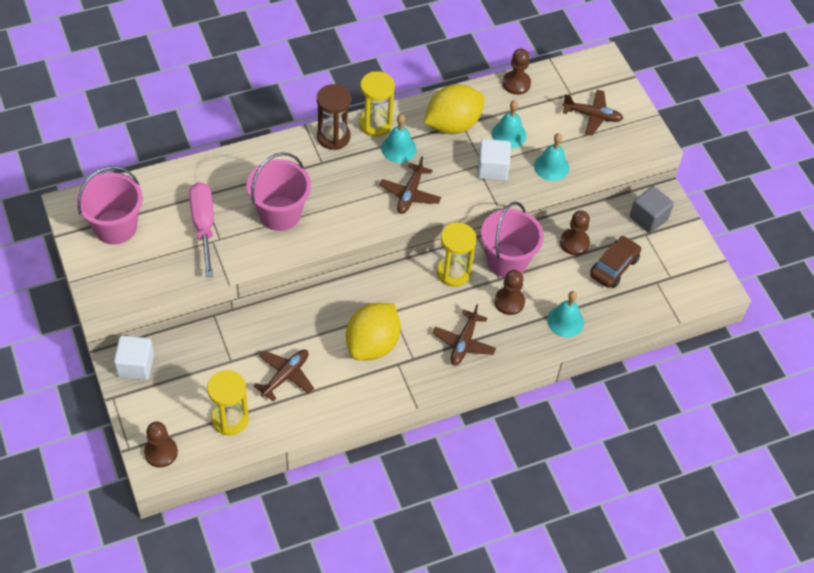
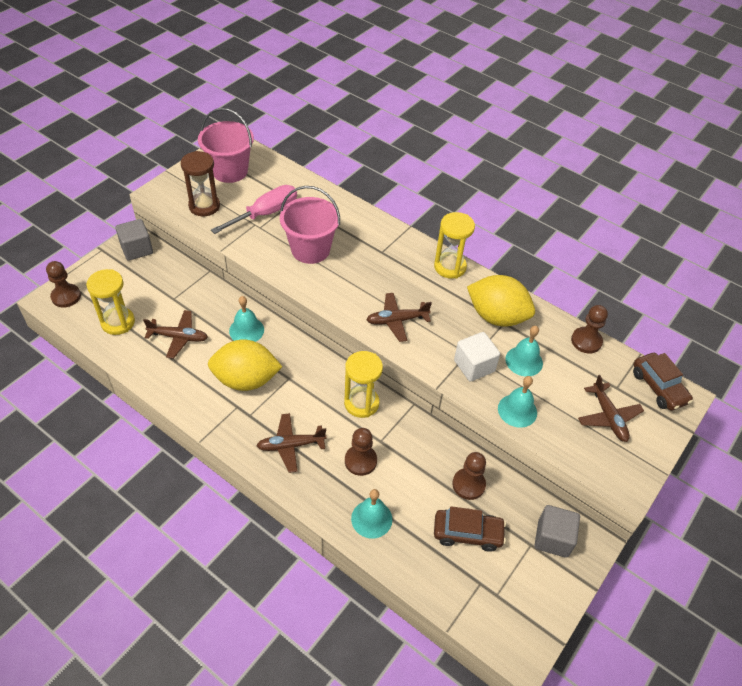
camera: 60 degrees right, 5 degrees down
white cube [114,336,154,380] -> grey cube [115,219,153,261]
brown hourglass [317,84,351,150] -> brown hourglass moved to [181,151,220,216]
turquoise bell [381,115,417,163] -> turquoise bell moved to [229,296,264,342]
pink bucket [481,202,544,278] -> none
none -> brown car [633,353,693,411]

